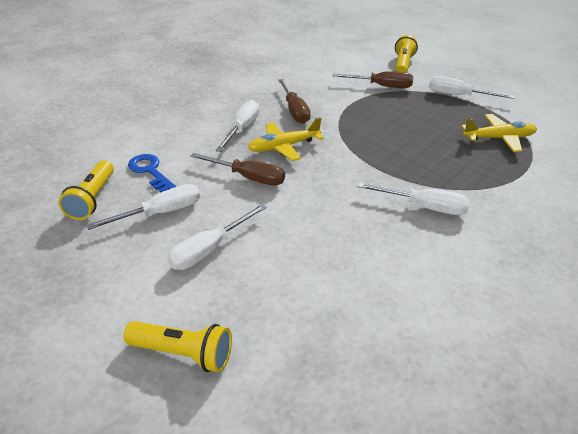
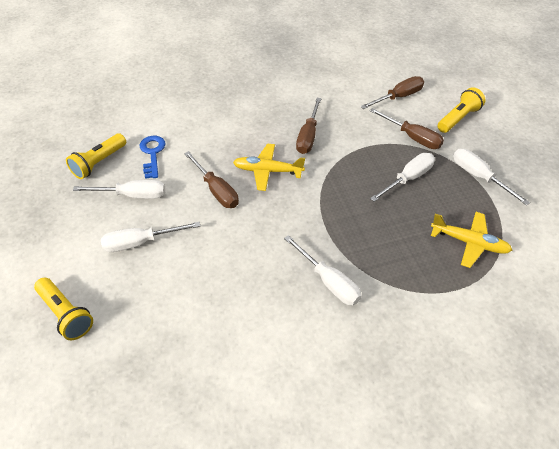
camera: 30 degrees right, 10 degrees up
white screwdriver [215,100,260,152] -> white screwdriver moved to [370,153,435,202]
none -> brown screwdriver [360,76,424,109]

